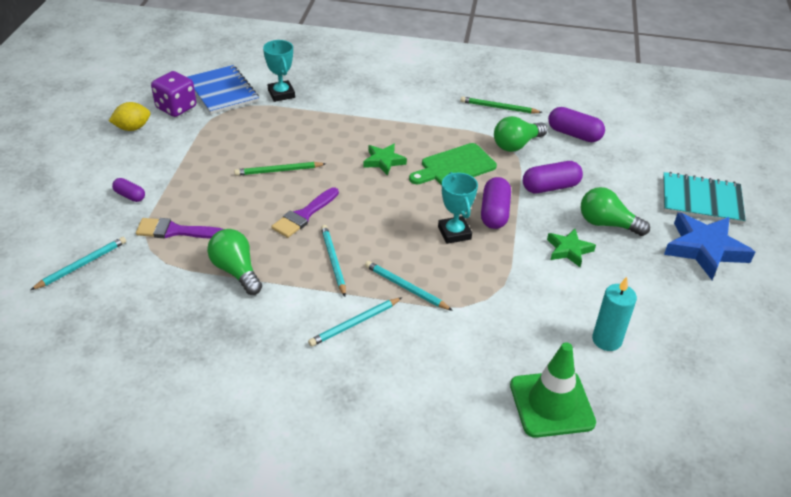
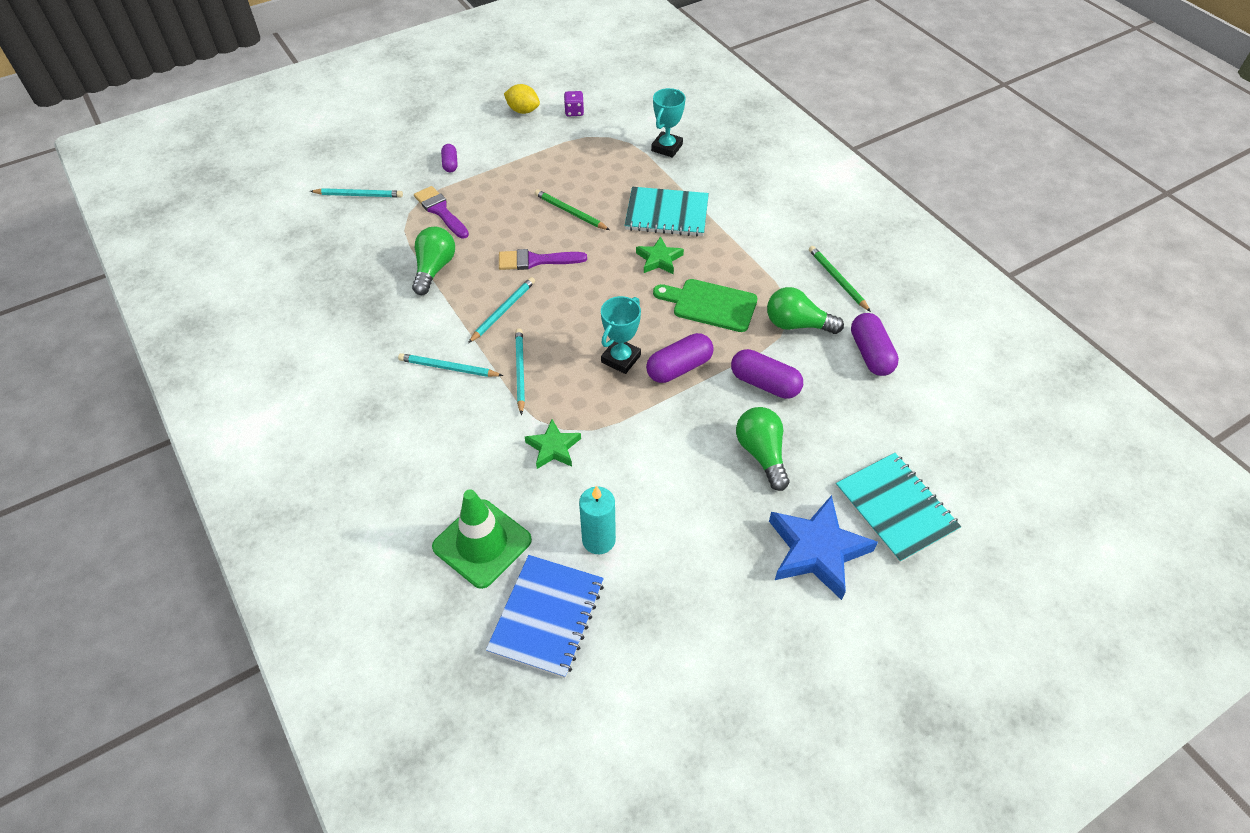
camera: 50 degrees right, 10 degrees up
purple dice [151,71,196,117] -> purple dice [564,91,584,116], size x0.58
blue notebook [187,65,259,114] -> blue notebook moved to [486,555,604,678]
green star [547,229,596,267] -> green star moved to [525,419,581,469]
none -> turquoise notebook [625,187,709,236]

